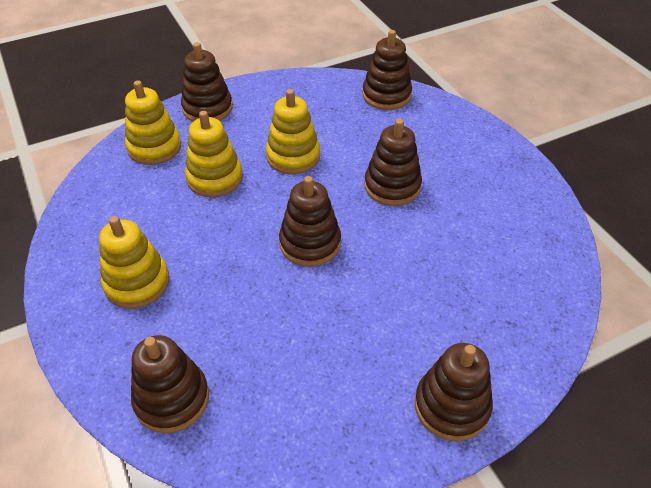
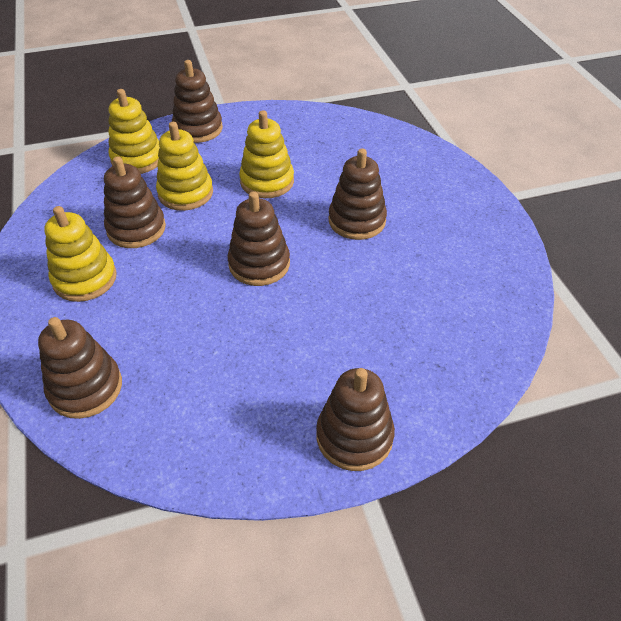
camera: 10 degrees right, 0 degrees up
brown stacking toy [362,30,412,110] -> brown stacking toy moved to [104,156,166,248]

